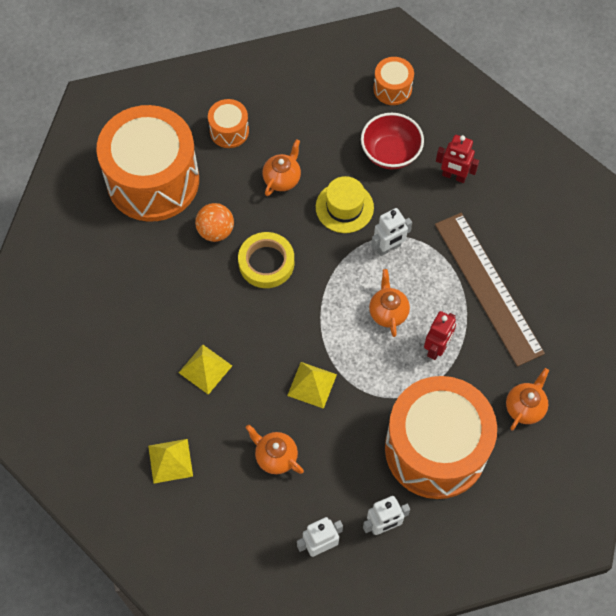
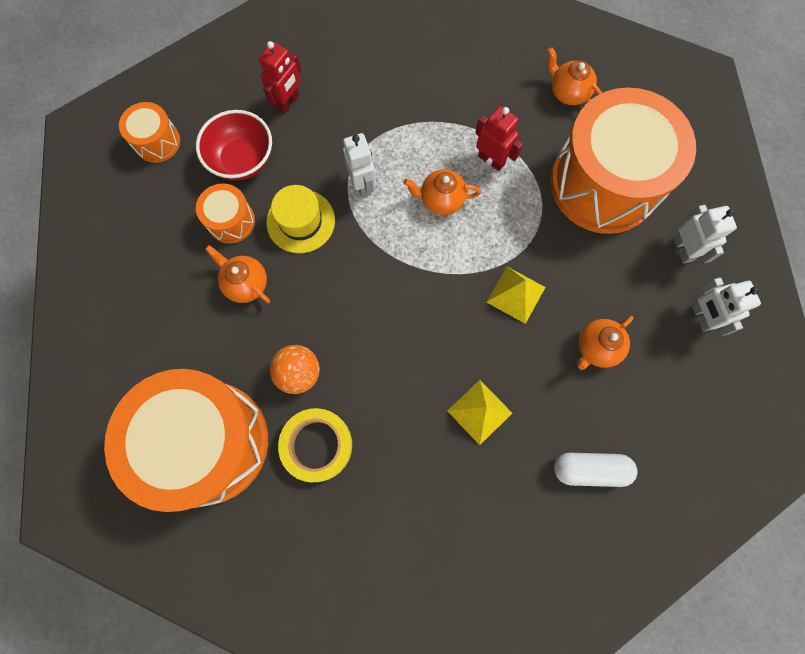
camera: 80 degrees left, 10 degrees up
yellow pyramid [148,439,193,484] -> white capsule [554,453,638,487]
orange drum [208,99,249,148] -> orange drum moved to [196,183,255,244]
yellow tape [238,232,294,288] -> yellow tape moved to [278,408,352,482]
brown ruler [435,213,545,367] -> none

